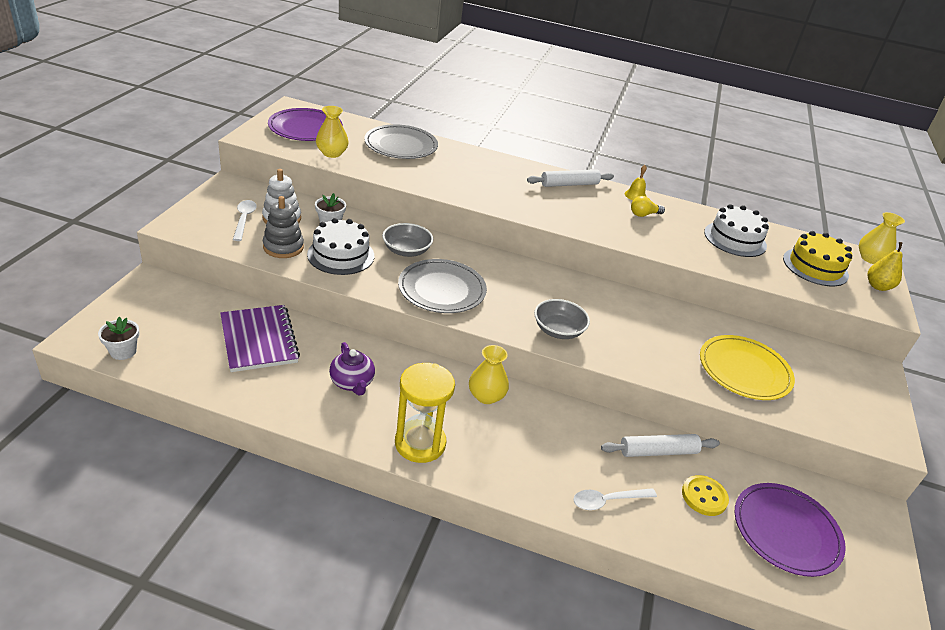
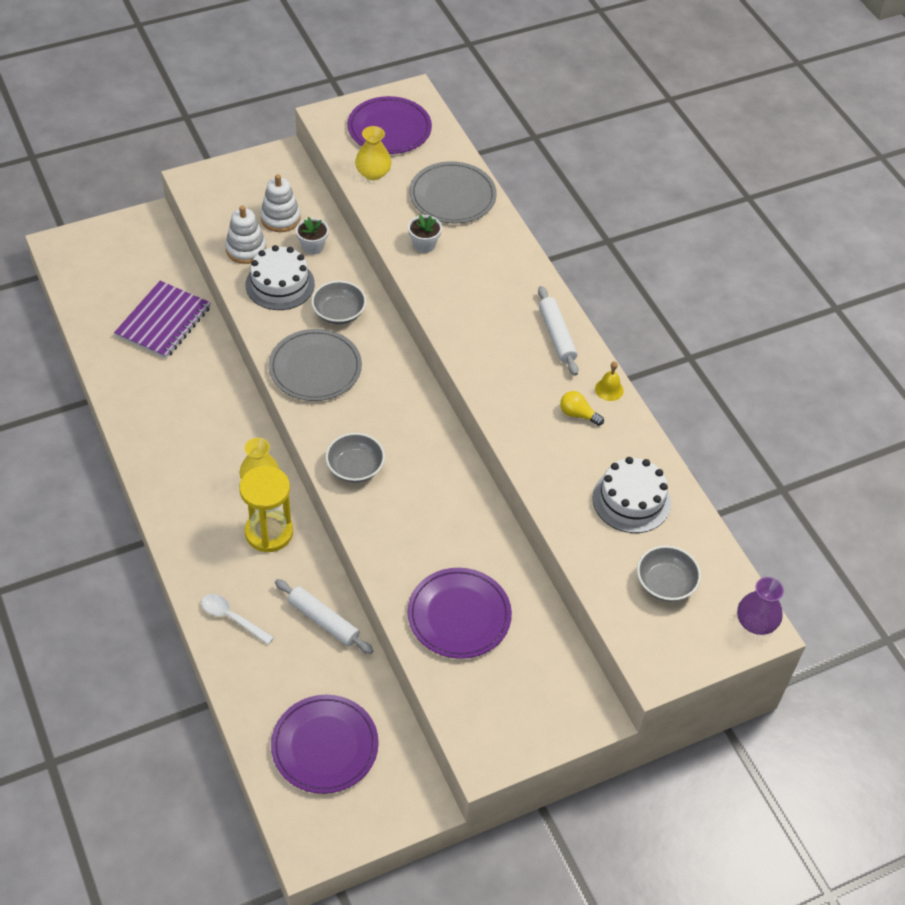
camera: 50 degrees right, 15 degrees up
white flower pot [98,317,139,360] -> white flower pot moved to [408,214,442,253]
white spoon [233,200,257,241] -> none
grey stacking toy [263,196,304,258] -> white stacking toy [225,205,266,264]
purple teapot [329,342,375,395] -> none
yellow hourglass [395,363,455,463] -> yellow hourglass moved to [239,466,293,552]
white rolling pin [527,169,614,187] -> white rolling pin turned 45 degrees clockwise [538,286,579,376]
yellow button [682,475,729,516] -> none
yellow plate [700,335,795,400] -> purple plate [408,568,512,659]
yellow cake [783,231,852,286] -> grey bowl [637,545,701,602]
yellow vase [859,212,905,264] -> purple vase [737,577,784,635]
yellow pear [867,242,903,291] -> none

